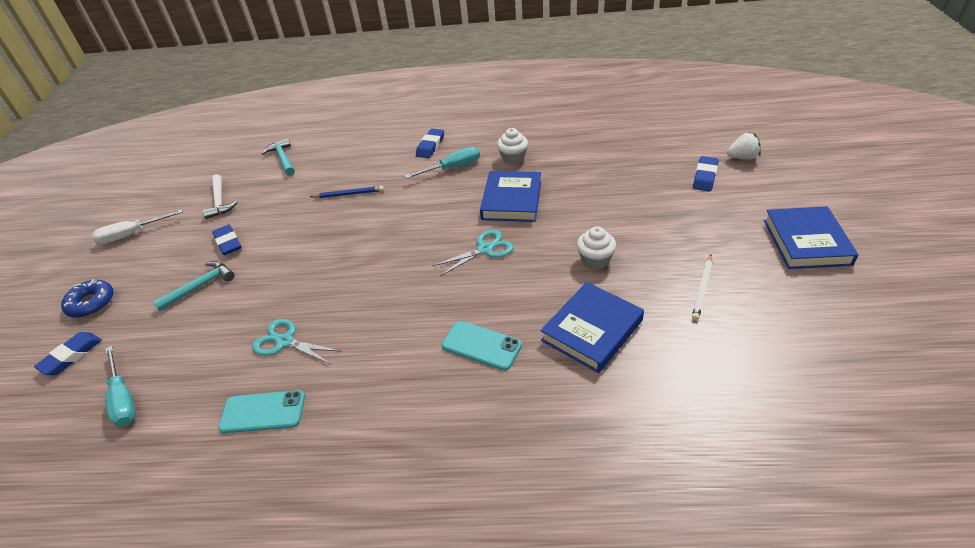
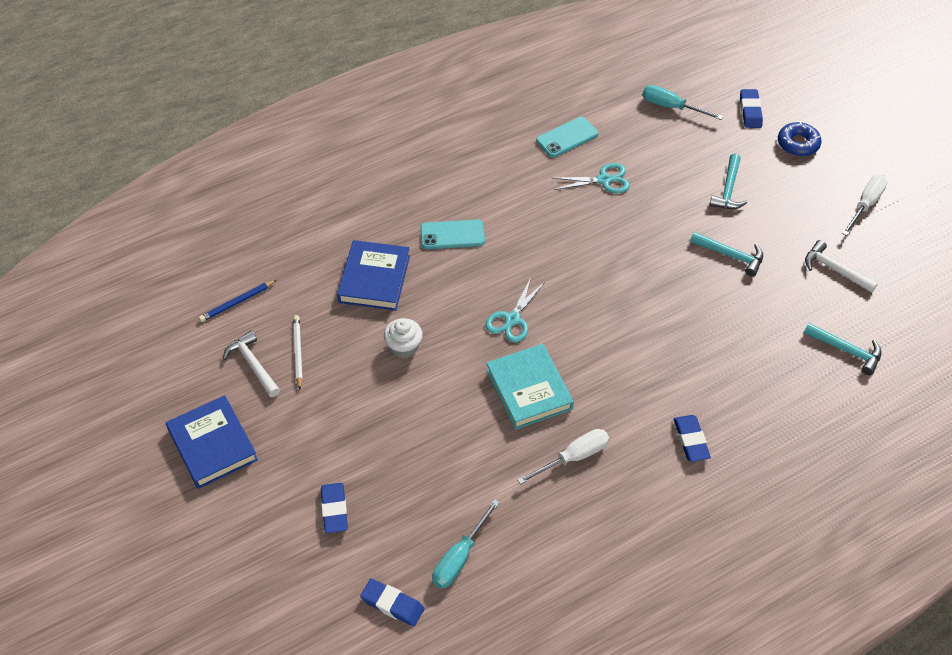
camera: 145 degrees right, 10 degrees up
blue eraser [212,224,242,255] -> blue eraser moved to [360,578,425,627]
blue pencil [310,186,384,198] -> blue pencil moved to [199,280,277,322]
turquoise screwdriver [405,147,480,178] -> turquoise screwdriver moved to [432,499,500,588]
blue book [480,171,541,222] -> turquoise book [486,344,574,430]
white cupcake [497,128,528,165] -> white screwdriver [517,429,609,485]
white strawberry [727,132,761,160] -> none
none -> white hammer [223,330,280,397]
none -> turquoise hammer [690,232,763,277]

